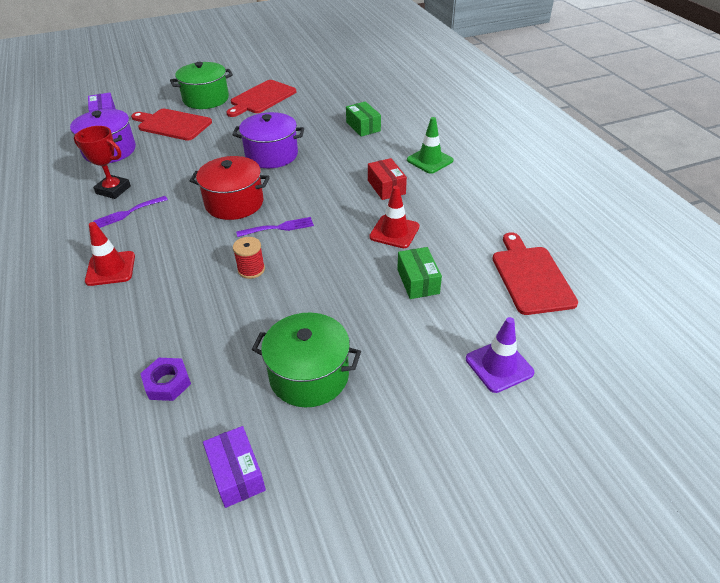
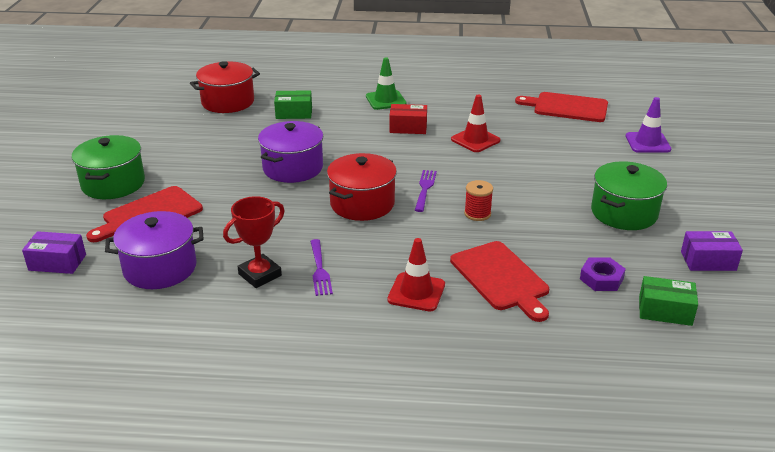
camera: 65 degrees left, 10 degrees down
red cutting board [226,80,296,117] -> red cutting board moved to [450,241,549,322]
green box [397,247,442,299] -> green box moved to [639,276,698,326]
none -> red pot [190,61,260,113]

